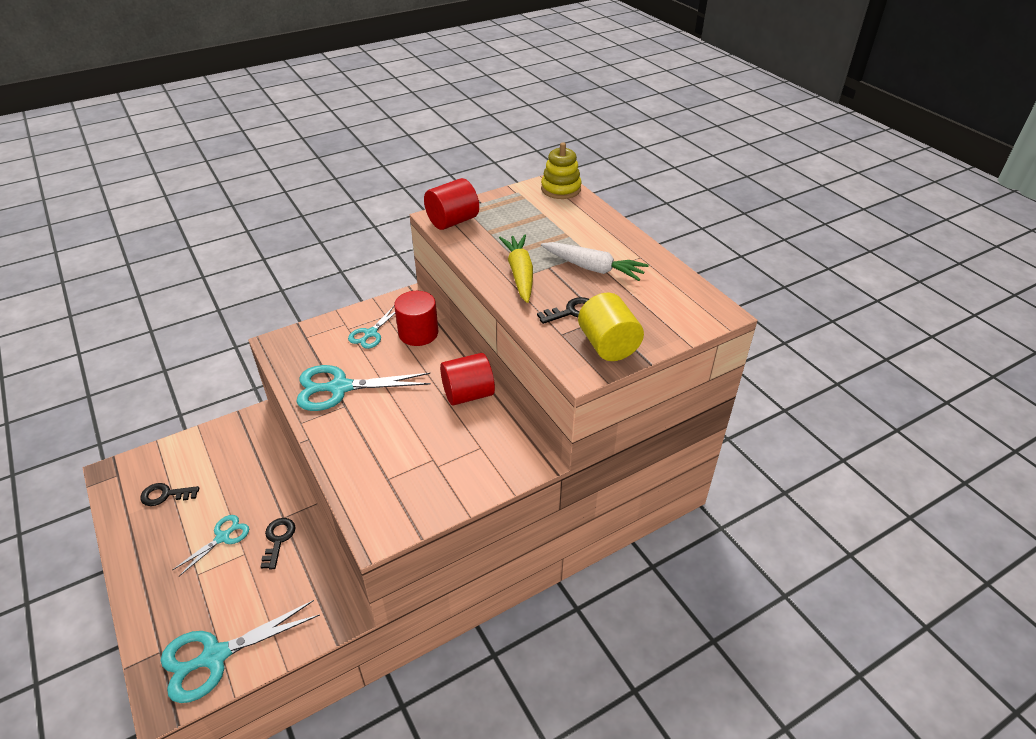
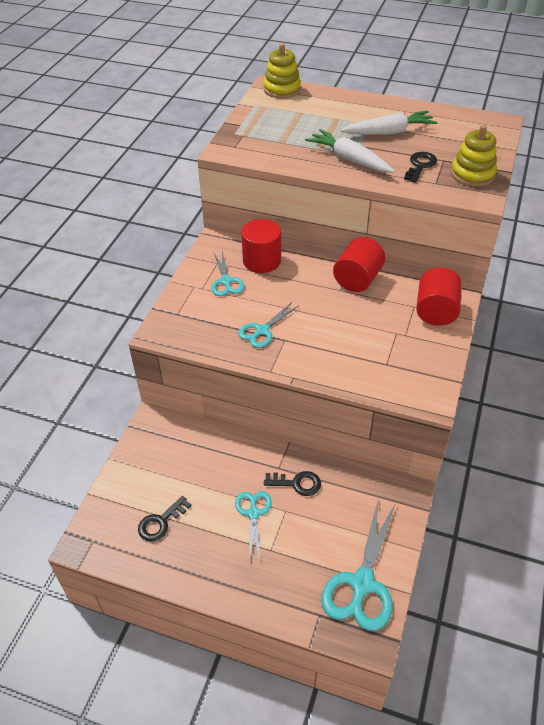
camera: 40 degrees left, 5 degrees up
black key [261,518,296,569] -> black key turned 135 degrees clockwise [264,471,321,496]
turquoise scissors [296,365,431,411] -> turquoise scissors [238,302,298,348], size x0.57
red cylinder [424,178,479,230] -> red cylinder moved to [416,268,462,326]
yellow carrot [499,235,533,303] -> white carrot [305,129,395,173]
yellow cylinder [578,293,644,361] -> yellow stacking toy [451,125,497,187]

